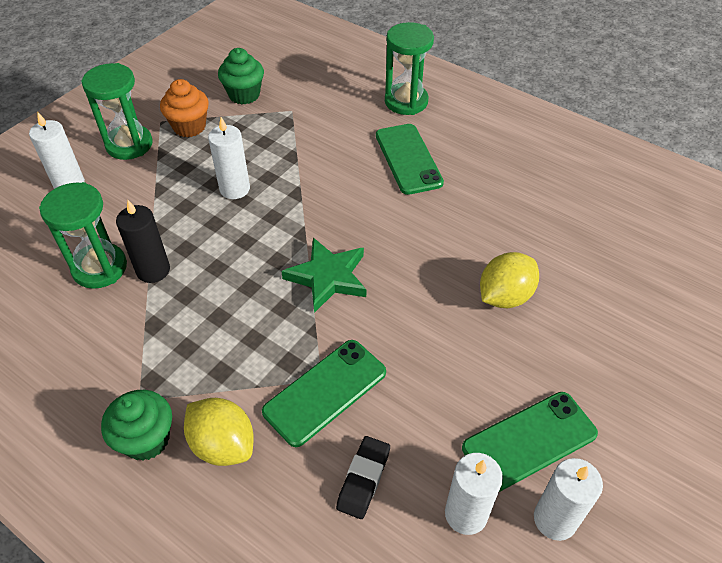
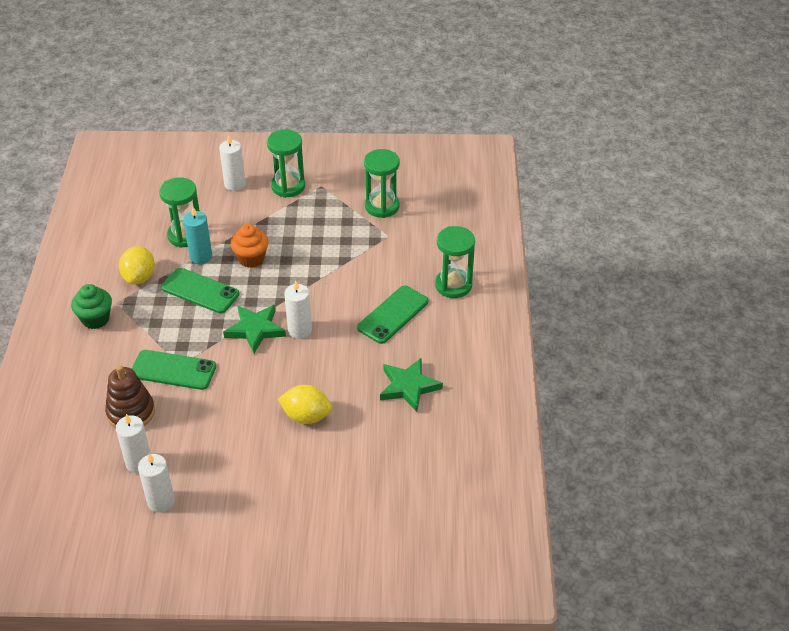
camera: 55 degrees right, 5 degrees down
black candle [116,200,170,283] -> turquoise candle [183,207,212,264]
orange cupcake [160,79,209,137] -> orange cupcake moved to [230,224,269,268]
yellow lemon [184,398,254,466] -> yellow lemon moved to [119,246,155,284]
white candle [208,117,250,199] -> white candle moved to [284,281,312,339]
green cupcake [218,48,264,105] -> green hourglass [364,149,400,218]
black eraser [336,436,390,519] -> brown stacking toy [105,365,155,428]
green phone [462,392,598,492] -> green phone moved to [161,268,239,313]
none -> green star [380,357,443,412]

